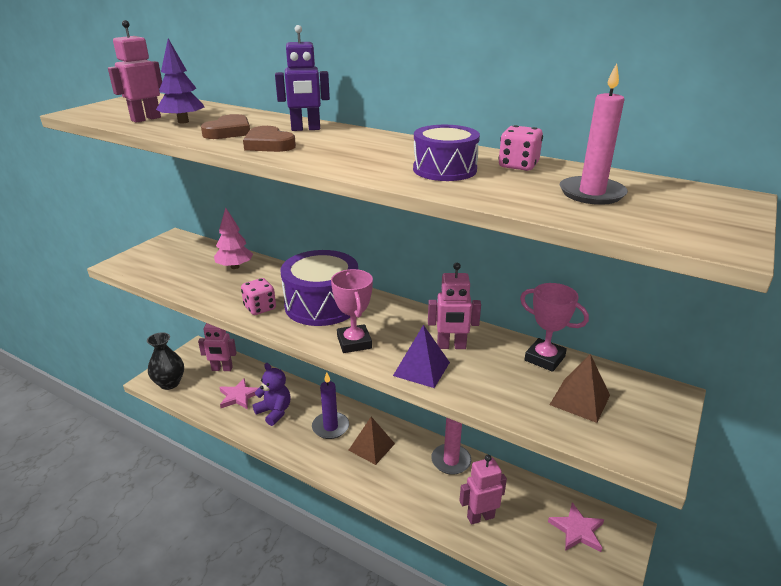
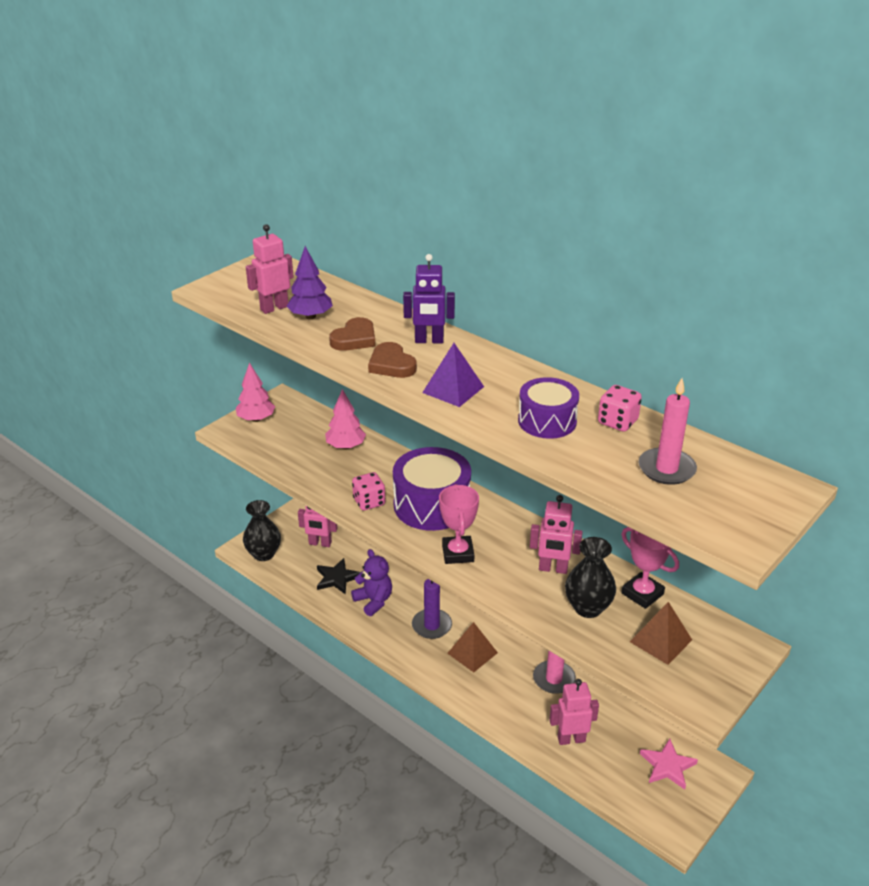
camera: 10 degrees right, 5 degrees up
pink star [219,378,258,409] -> black star [317,558,361,594]
purple pyramid [393,325,450,388] -> purple pyramid moved to [422,343,484,407]
none -> pink tree [236,363,275,422]
none -> black vase [565,537,616,618]

